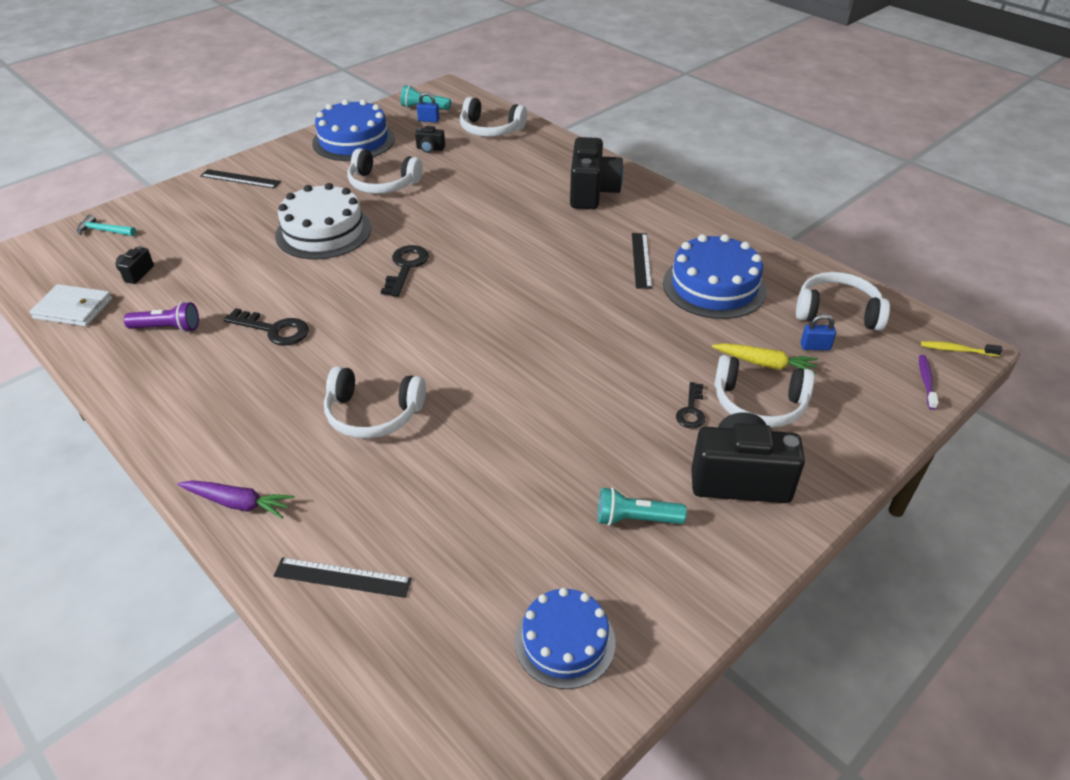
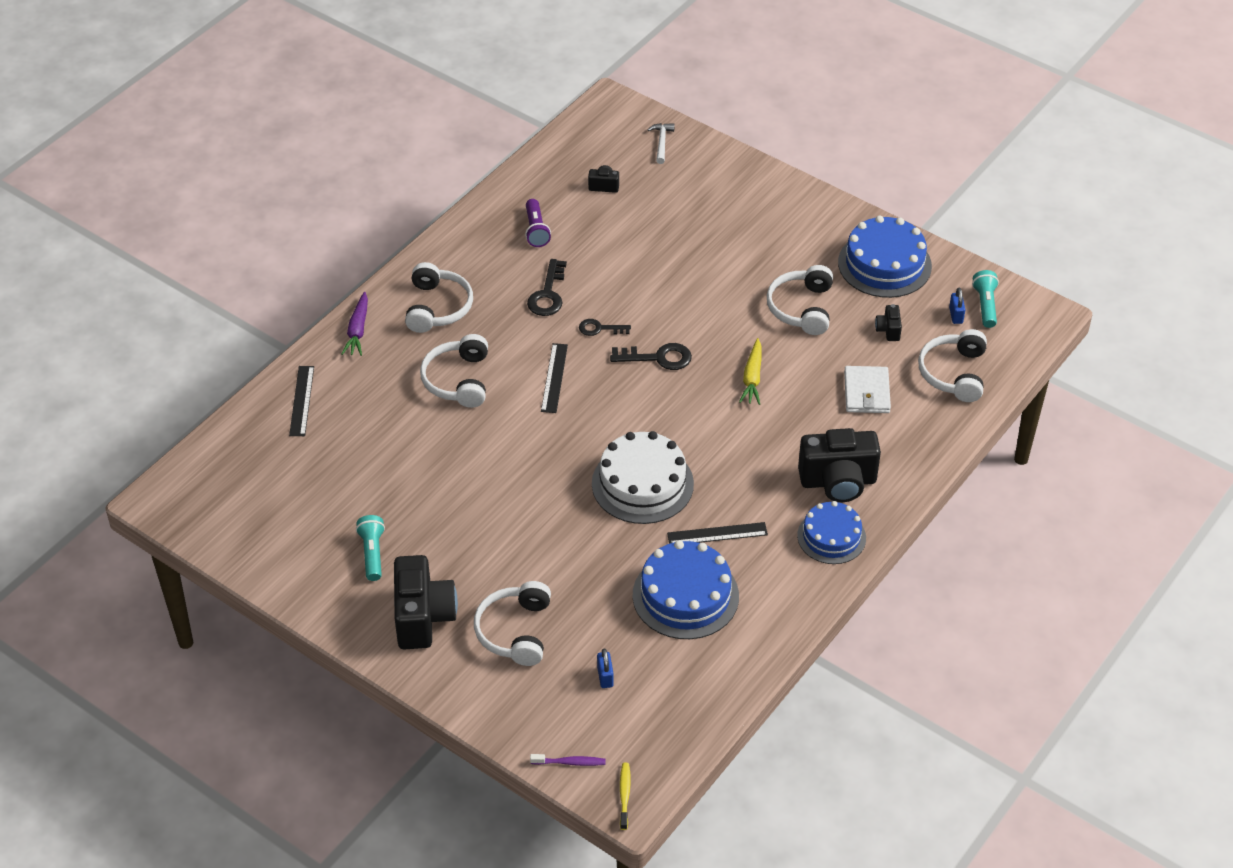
camera: 80 degrees right, 5 degrees up
white wallet [30,284,112,326] -> white wallet moved to [844,366,891,413]
turquoise hammer [77,215,136,236] -> white hammer [647,123,675,164]
black ruler [200,169,281,188] -> black ruler moved to [541,343,568,413]
white cake [275,183,371,259] -> white cake moved to [592,431,694,524]
blue cake [515,588,615,689] -> blue cake moved to [797,501,866,564]
black key [676,382,705,428] -> black key moved to [579,319,631,336]
yellow carrot [712,343,818,375] -> yellow carrot moved to [739,338,762,405]
white headphones [796,272,890,331] -> white headphones moved to [405,262,473,333]

